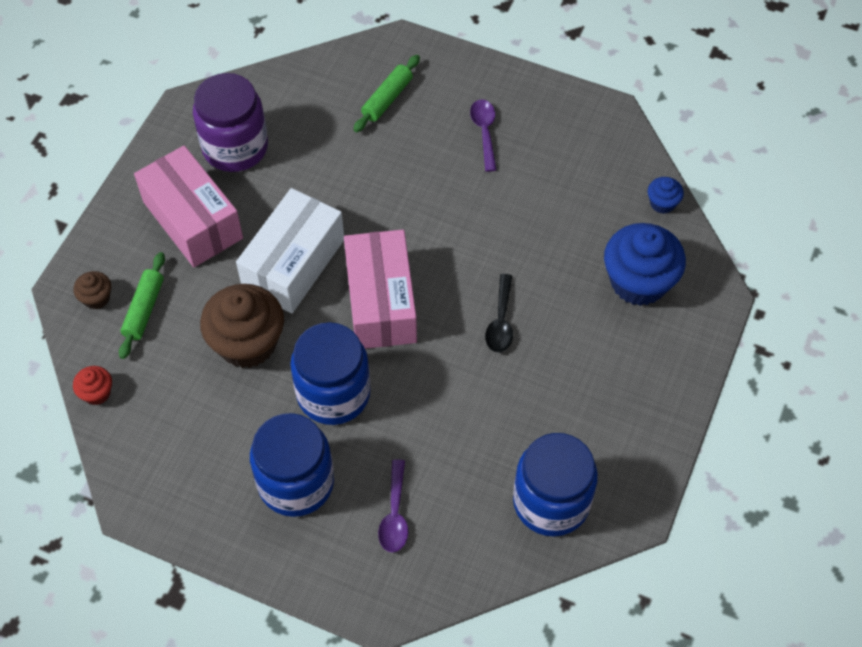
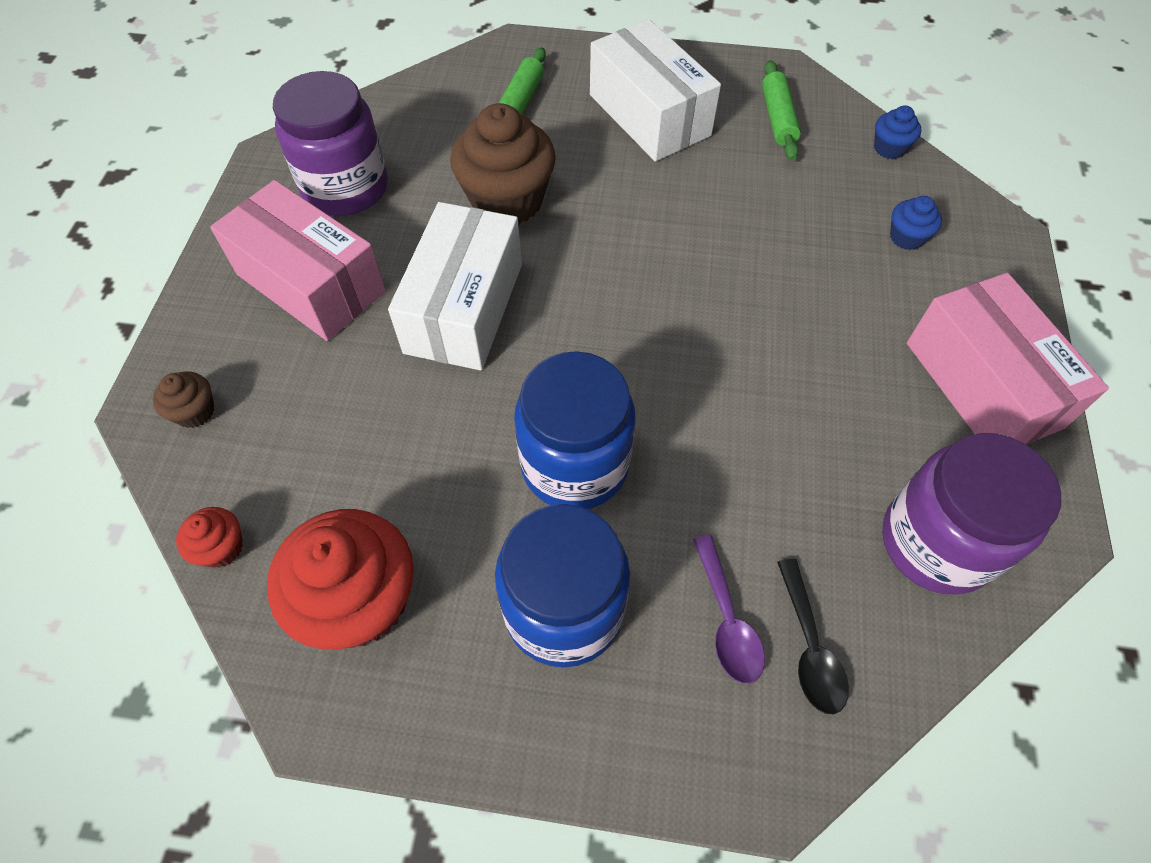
camera: 15 degrees left, 0 degrees up
green rolling pin [119,252,165,359] -> green rolling pin moved to [762,60,801,161]
brown cupcake [200,284,284,368] -> brown cupcake moved to [450,103,556,224]
pink box [344,229,417,349] -> pink box moved to [907,273,1109,445]
purple spoon [470,99,497,172] -> white box [590,19,721,162]
black spoon [485,274,513,353] -> black spoon moved to [777,559,849,714]
blue jar [513,433,598,536] -> purple jar [882,433,1061,595]
blue cupcake [604,223,686,306] -> blue cupcake [890,196,942,250], size x0.46
none -> red cupcake [267,509,414,649]

